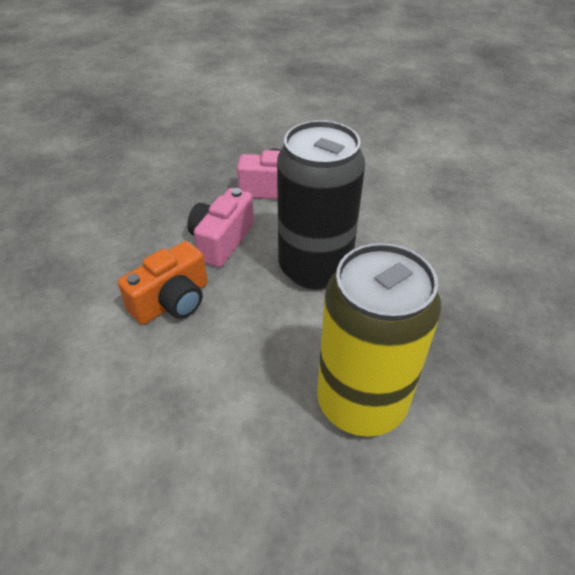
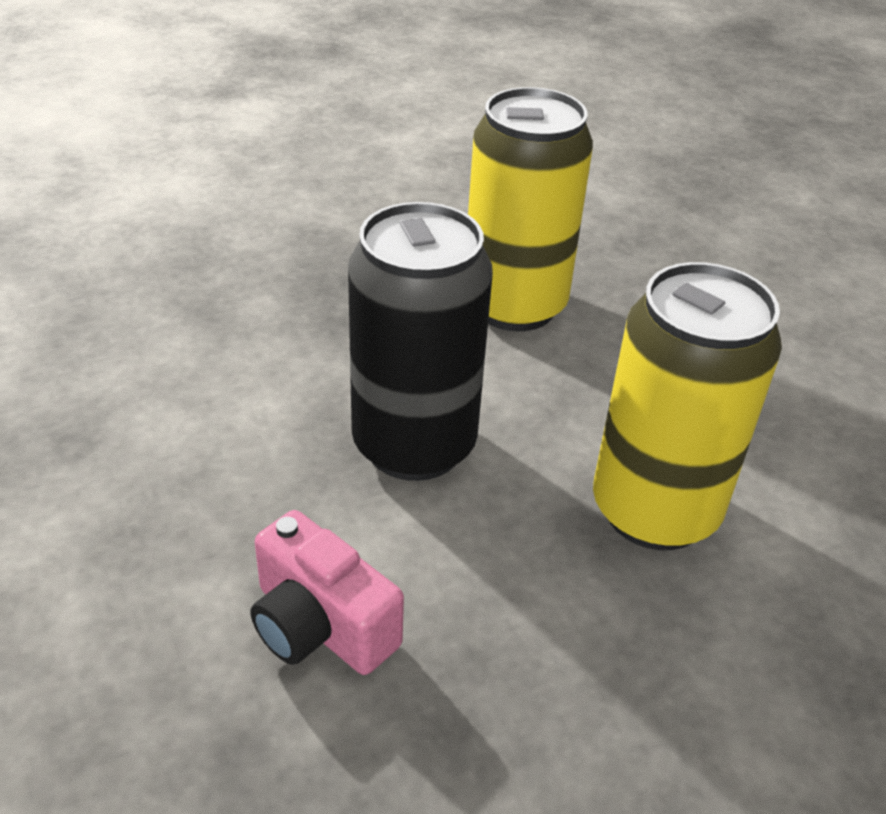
camera: 145 degrees left, 5 degrees down
orange camera [118,241,207,325] -> yellow can [593,262,782,550]
pink camera [187,188,254,267] -> none

